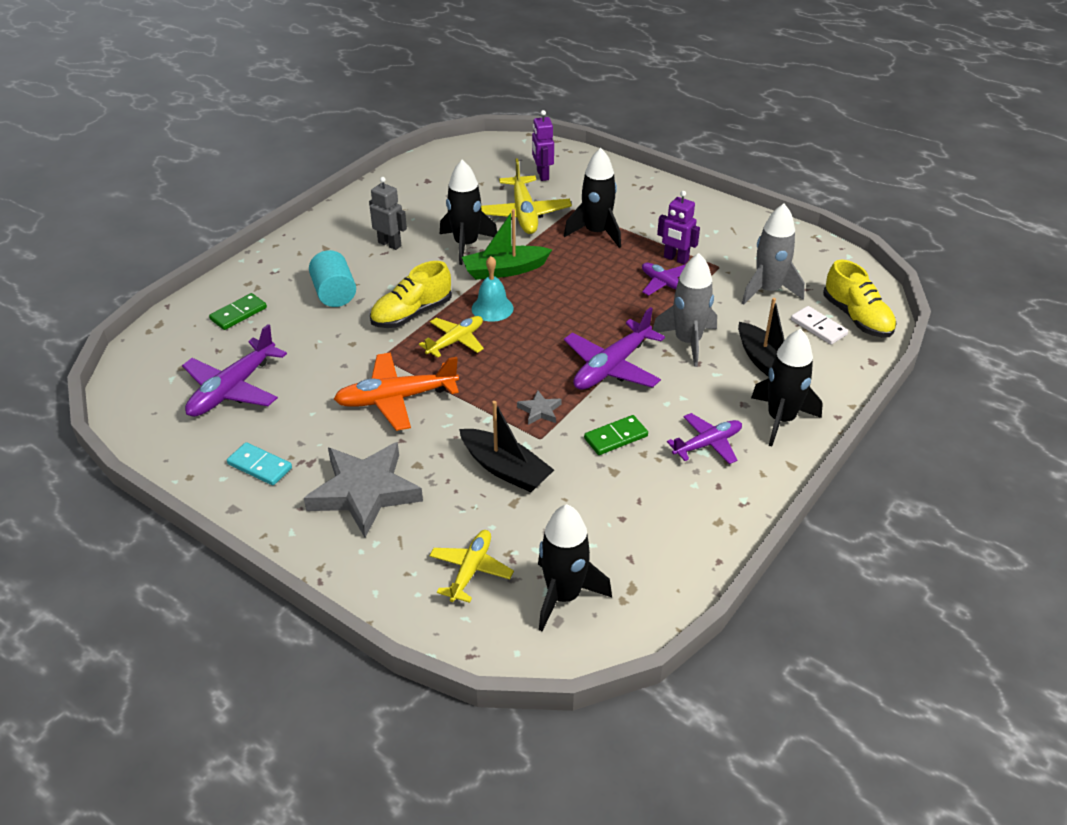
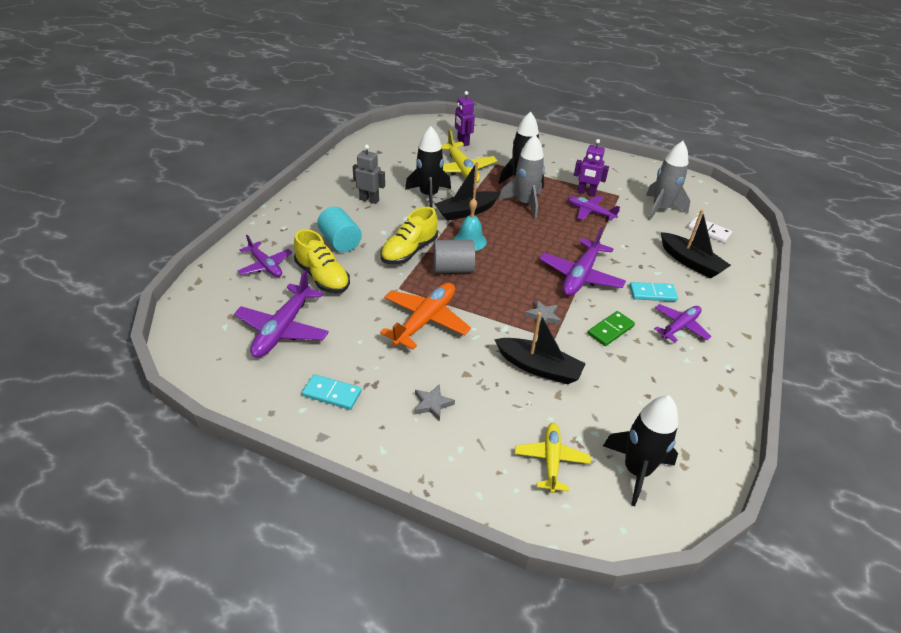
camera: 15 degrees left, 0 degrees up
green domino [209,293,267,330] -> purple plane [238,235,292,277]
grey star [304,442,423,538] -> grey star [414,384,455,421], size x0.42
orange plane [334,353,459,431] -> orange plane turned 150 degrees clockwise [380,283,471,349]
yellow plane [419,316,484,358] -> grey cylinder [433,240,475,273]
green boat [462,209,553,280] -> black boat [435,162,500,221]
grey rocket [653,253,717,367] -> grey rocket moved to [499,135,545,219]
black rocket [751,329,823,446] -> none
yellow shoe [823,260,897,337] -> yellow shoe moved to [294,229,350,293]
none -> turquoise domino [629,282,678,301]

